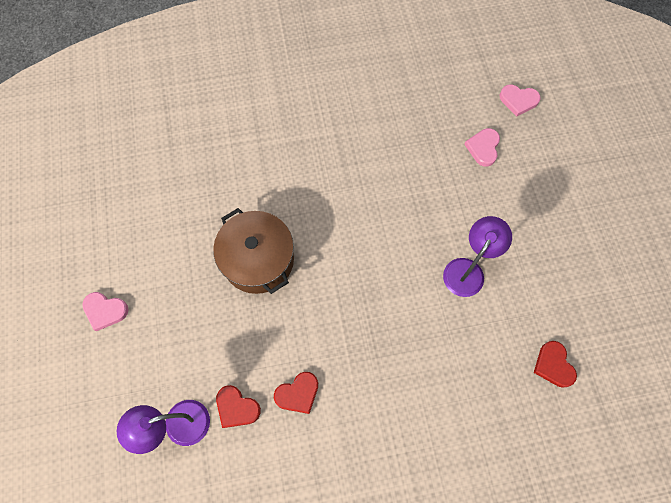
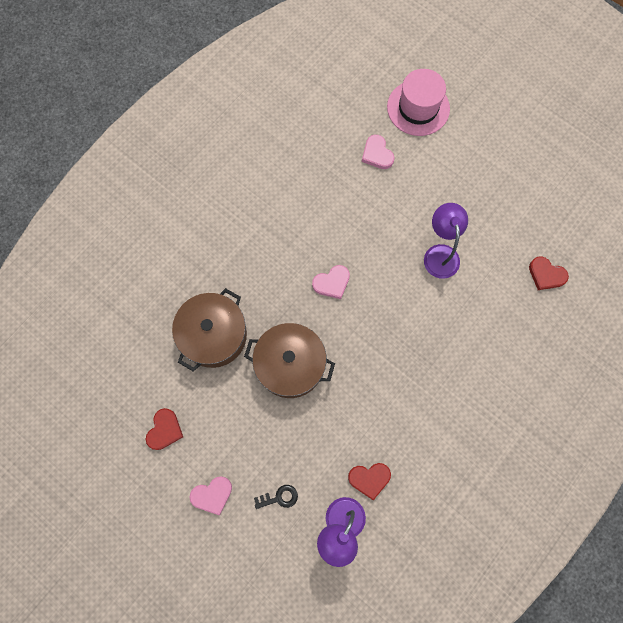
camera: 40 degrees left, 5 degrees up
red heart [274,372,318,414] -> red heart moved to [146,408,183,450]
pink heart [500,85,541,117] -> pink heart moved to [312,265,350,299]
none -> brown pot [172,288,247,371]
none -> black key [254,485,298,509]
none -> pink hat [387,69,450,136]

